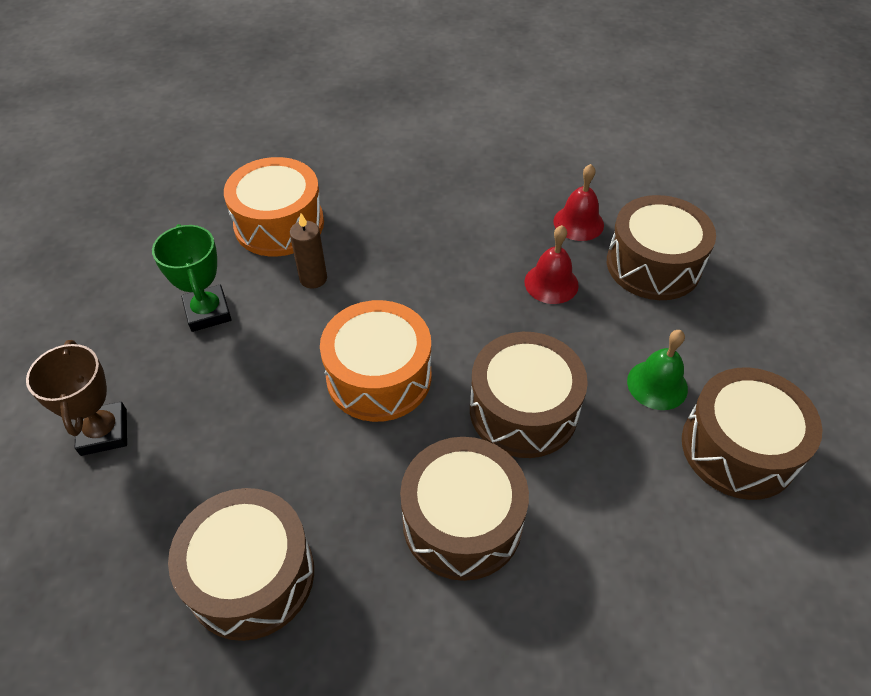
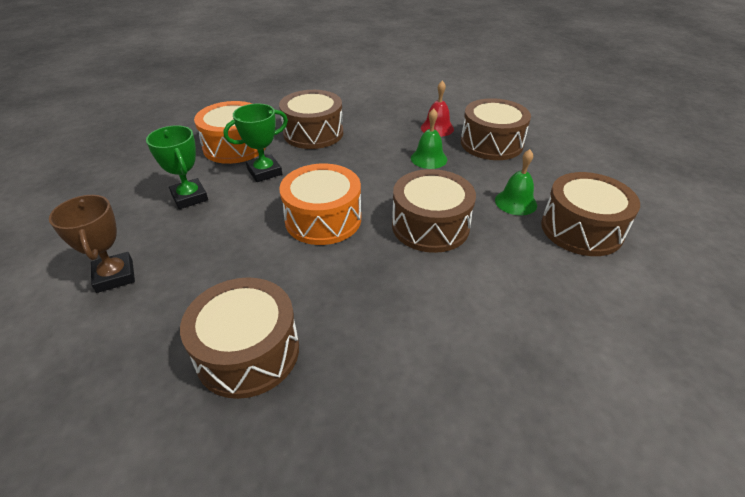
camera: 10 degrees left, 10 degrees down
brown candle [290,213,327,289] -> green trophy [223,104,288,182]
brown drum [400,437,529,581] -> brown drum moved to [279,90,343,149]
red bell [524,225,579,304] -> green bell [411,109,447,169]

